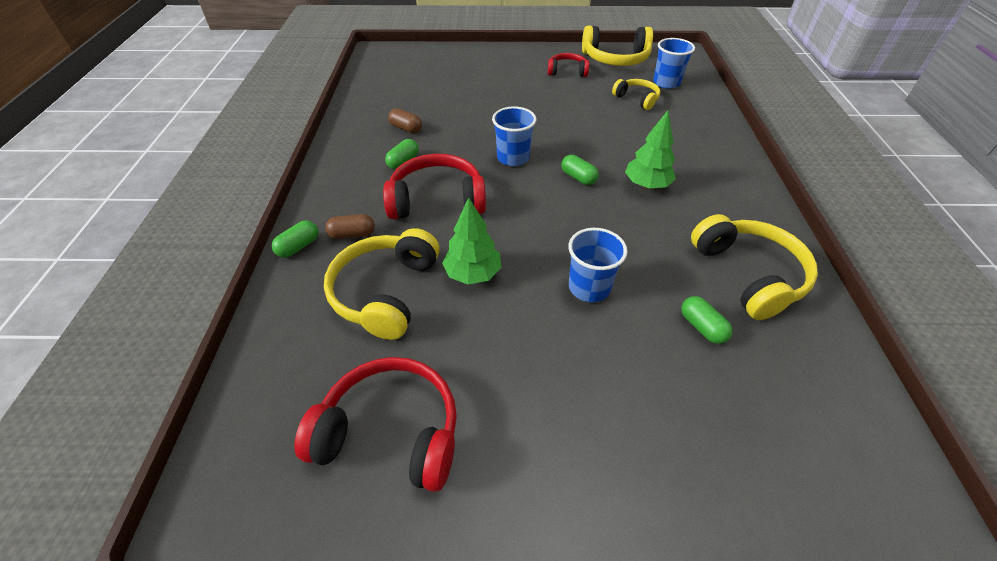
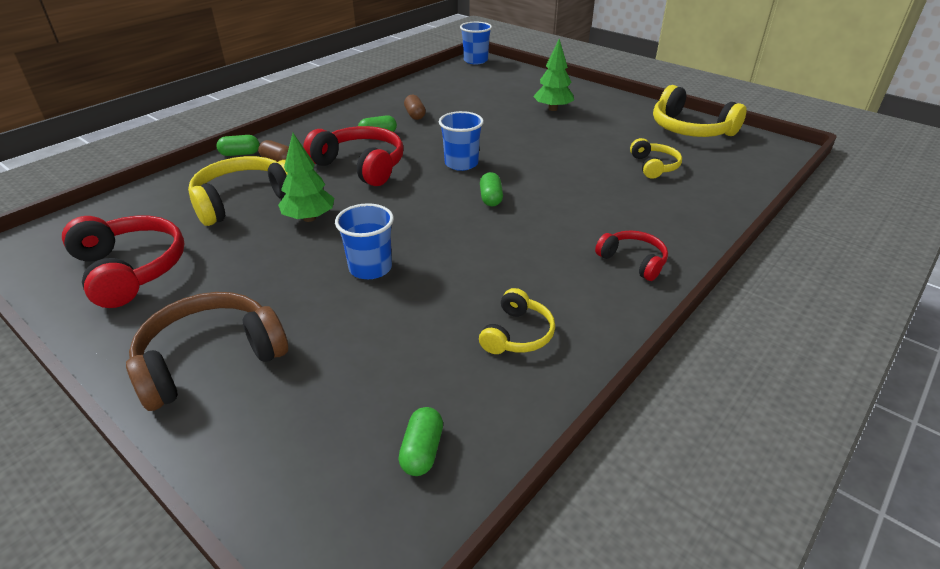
camera: 40 degrees right, 10 degrees down
red headphones [548,53,589,77] -> red headphones moved to [595,231,668,281]
green tree [625,110,676,189] -> green tree moved to [533,39,574,111]
blue cup [653,38,695,89] -> blue cup moved to [460,22,492,64]
green capsule [681,296,732,344] -> green capsule moved to [398,407,443,476]
yellow headphones [691,214,818,320] -> yellow headphones [479,288,555,354], size x0.57
none -> brown headphones [126,292,288,411]

